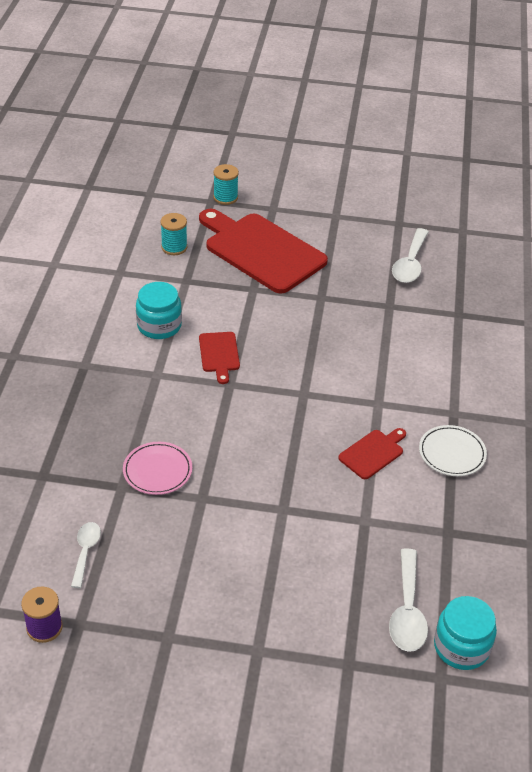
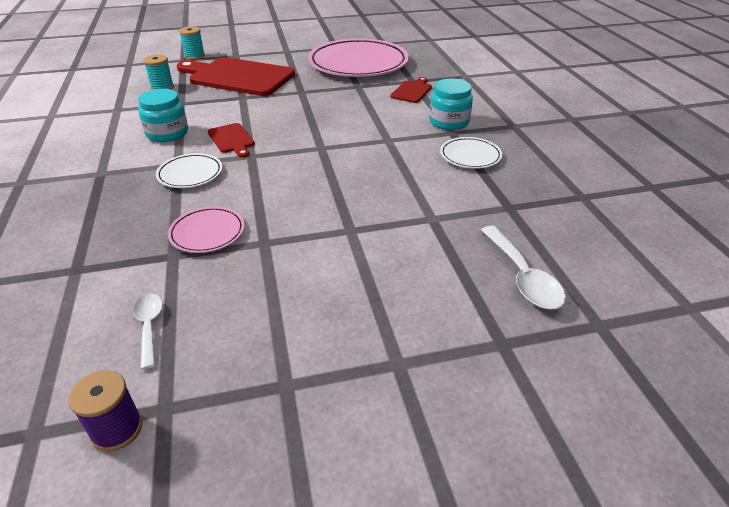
camera: 20 degrees left, 5 degrees down
red cutting board [338,428,406,479] -> red cutting board moved to [390,77,432,103]
white spoon [392,228,429,283] -> pink plate [308,38,409,77]
turquoise jar [434,596,497,670] -> turquoise jar moved to [429,79,473,130]
none -> white plate [156,153,222,188]

